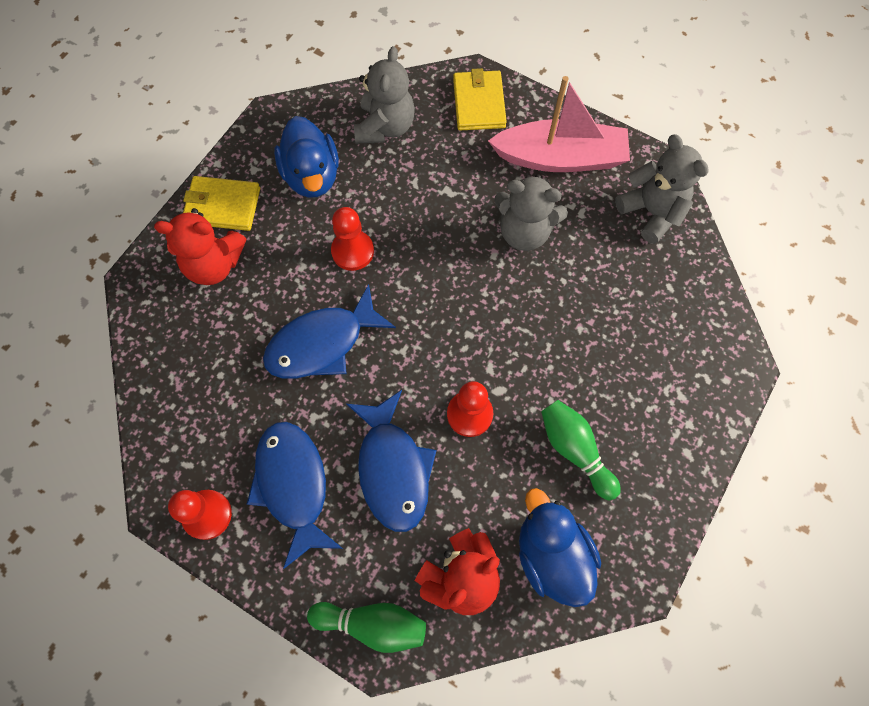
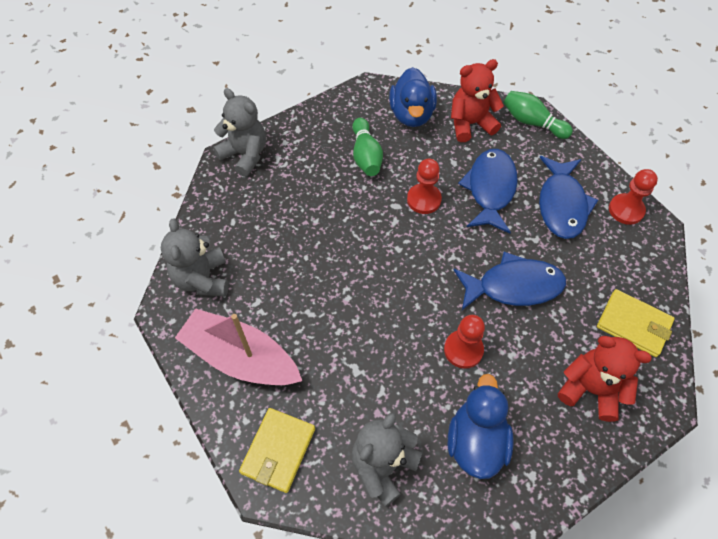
camera: 155 degrees left, 10 degrees down
yellow wallet [183,176,260,231] -> yellow wallet moved to [597,289,675,357]
grey teddy bear [494,174,568,251] -> grey teddy bear moved to [213,88,266,177]

